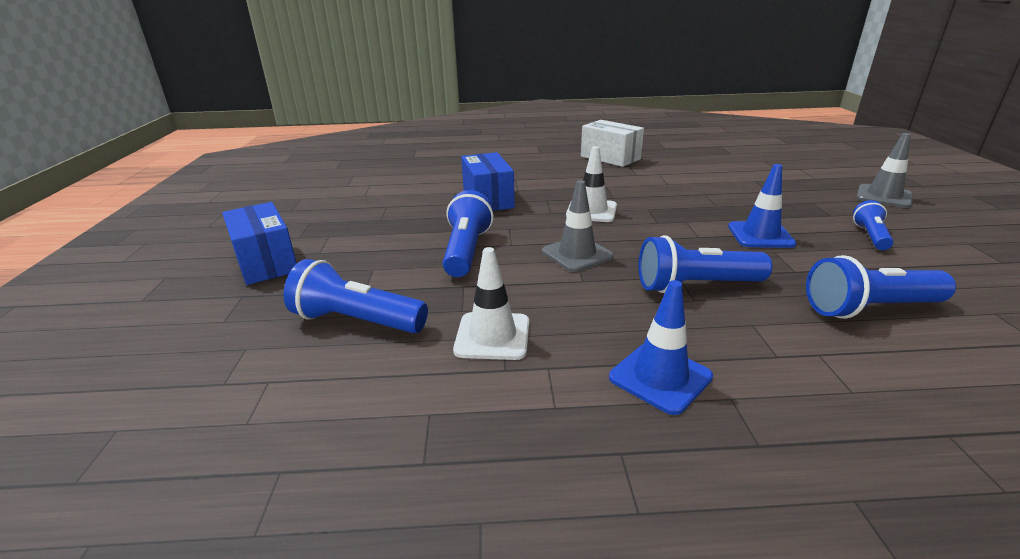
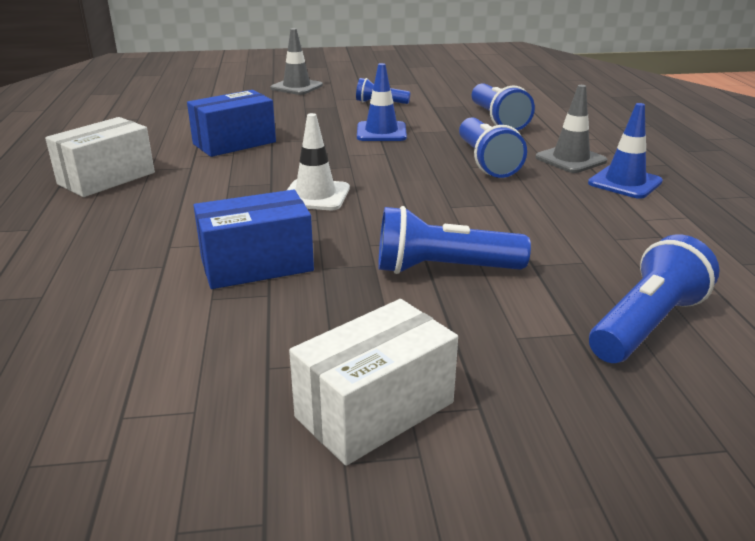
camera: 95 degrees left, 0 degrees up
blue box [222,202,297,285] -> blue box moved to [187,90,276,157]
blue flashlight [284,259,428,333] -> blue flashlight turned 150 degrees counterclockwise [589,234,720,363]
white traffic cone [453,247,529,360] -> none
grey traffic cone [542,180,614,272] -> grey traffic cone moved to [535,85,607,173]
none -> white box [289,299,458,466]

